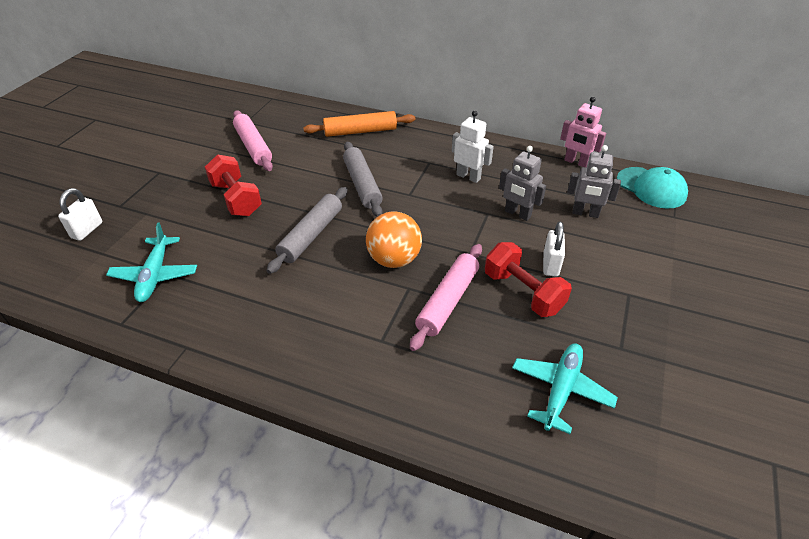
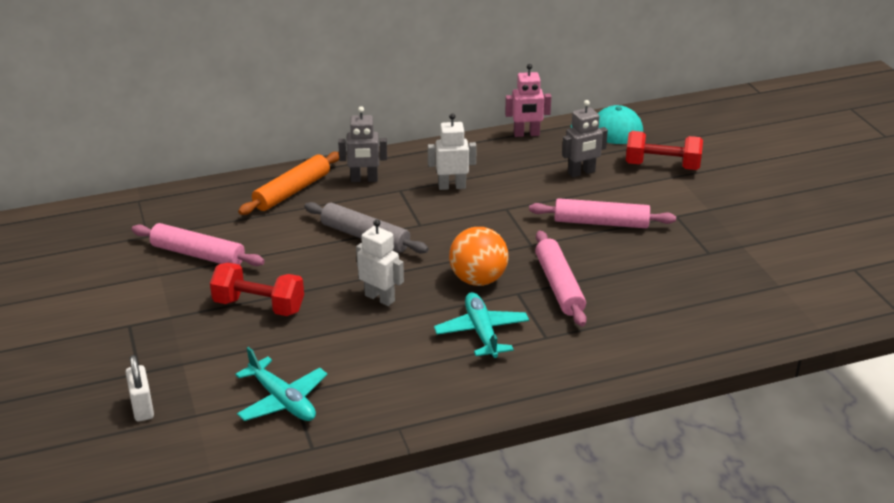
camera: 40 degrees left, 10 degrees down
grey rolling pin [267,187,348,274] -> white robot [356,219,404,306]
red dumbbell [485,242,572,317] -> red dumbbell moved to [626,131,703,170]
grey robot [499,146,546,221] -> grey robot moved to [338,106,387,182]
turquoise plane [512,344,618,434] -> turquoise plane moved to [434,292,529,358]
white padlock [543,221,565,277] -> pink rolling pin [529,198,676,228]

